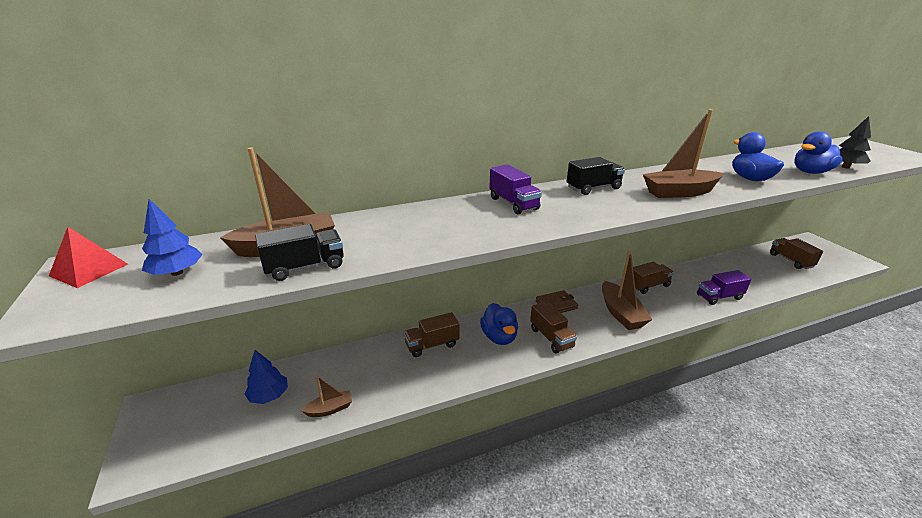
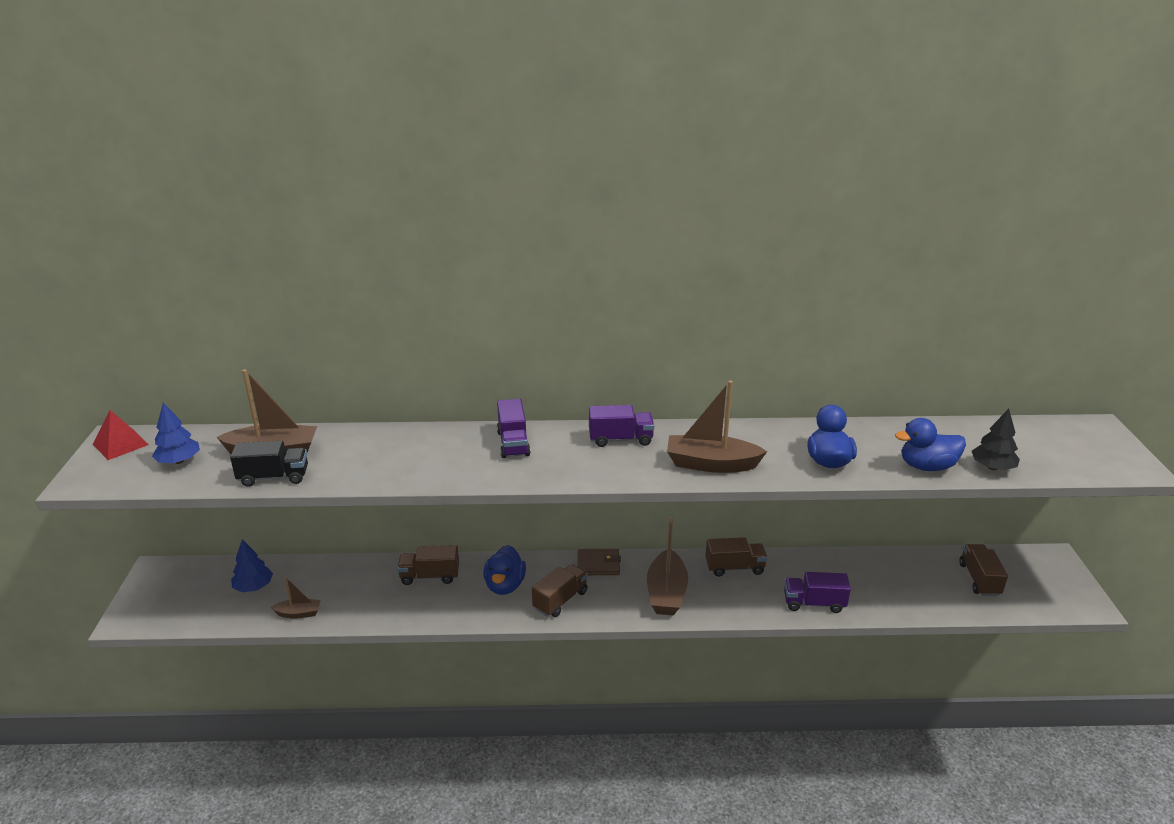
camera: 20 degrees right, 0 degrees up
brown truck [530,301,577,354] -> brown truck turned 135 degrees counterclockwise [532,564,588,617]
black truck [566,157,625,195] -> purple truck [589,405,654,447]

